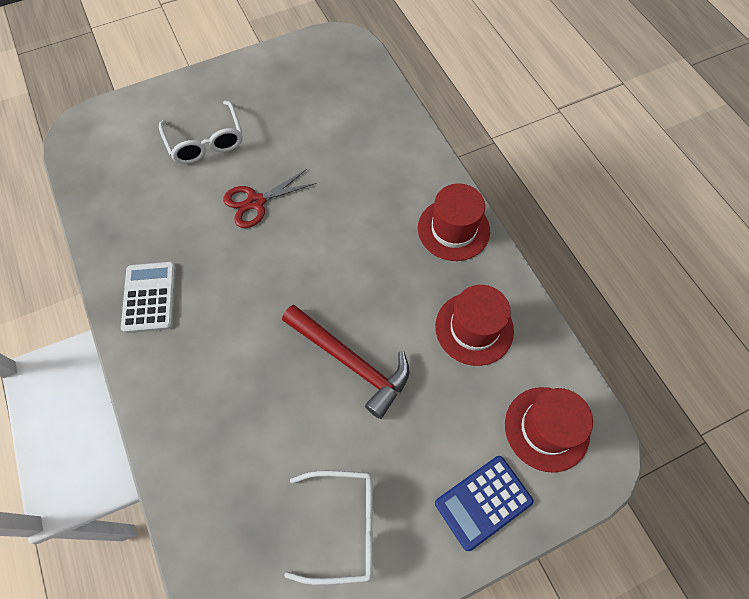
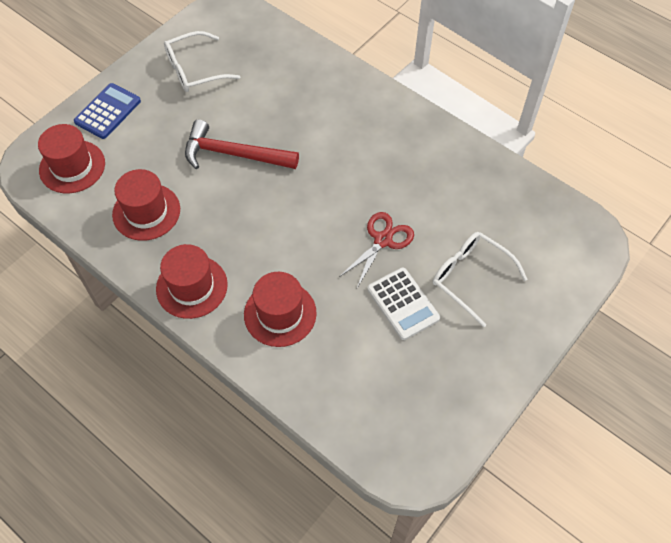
camera: 155 degrees right, 5 degrees down
white calculator [121,262,176,333] -> white calculator moved to [367,268,440,340]
none -> red hat [244,272,317,347]

